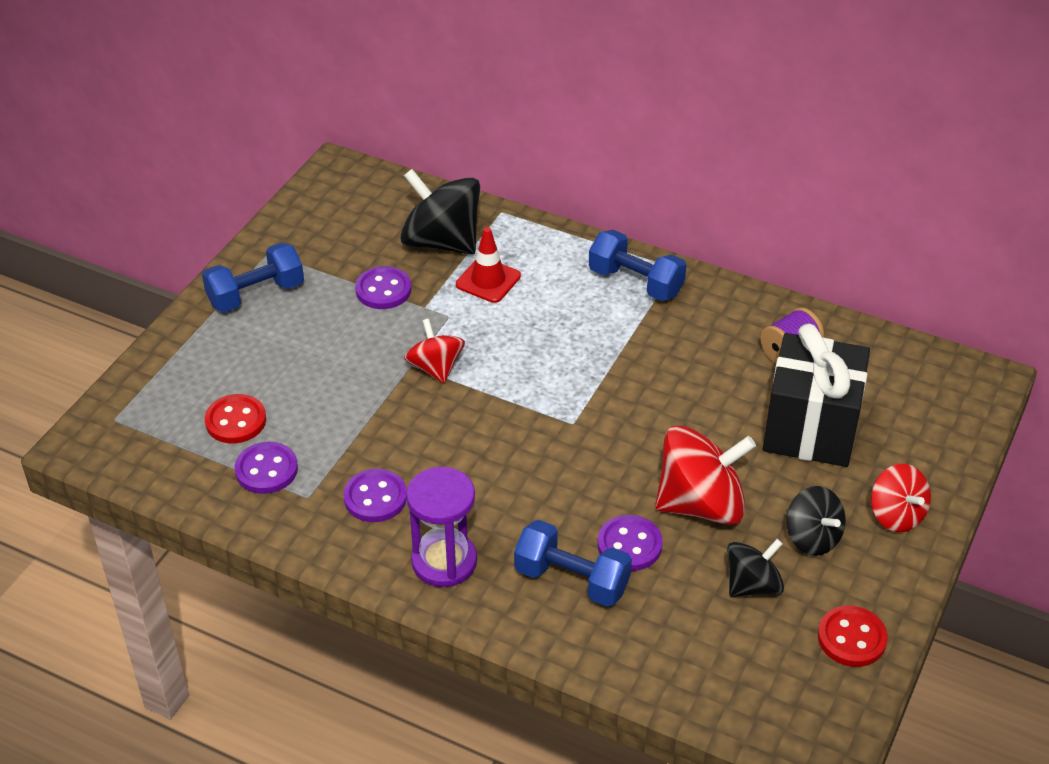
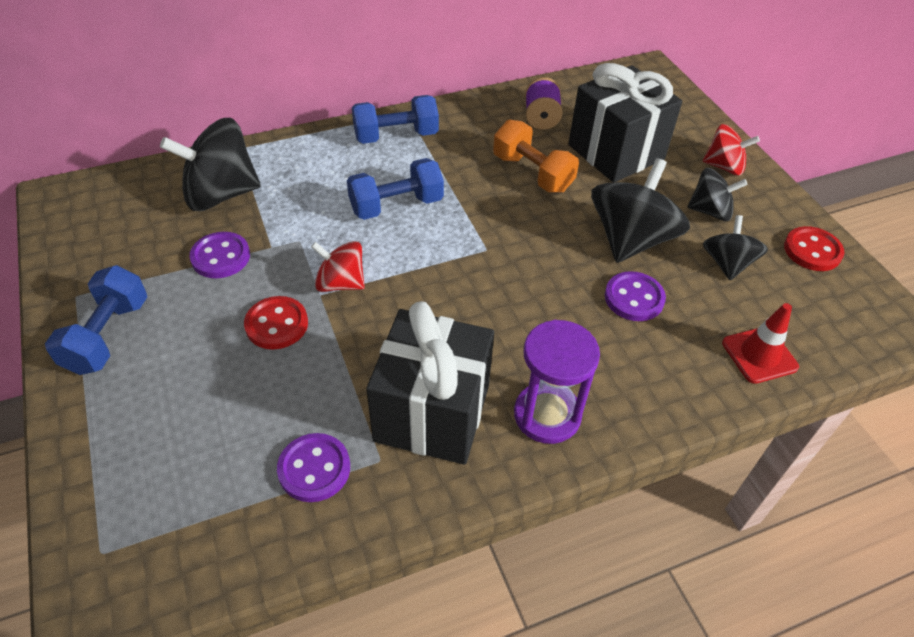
camera: 50 degrees left, 5 degrees up
red button [205,394,266,443] -> red button moved to [244,296,308,349]
purple button [343,469,407,522] -> black gift [366,301,494,465]
red traffic cone [456,227,521,303] -> red traffic cone moved to [722,303,799,384]
blue dumbbell [514,520,632,607] -> blue dumbbell moved to [347,158,444,220]
red spinning top [655,425,756,525] -> black spinning top [591,158,690,263]
none -> orange dumbbell [493,120,579,193]

